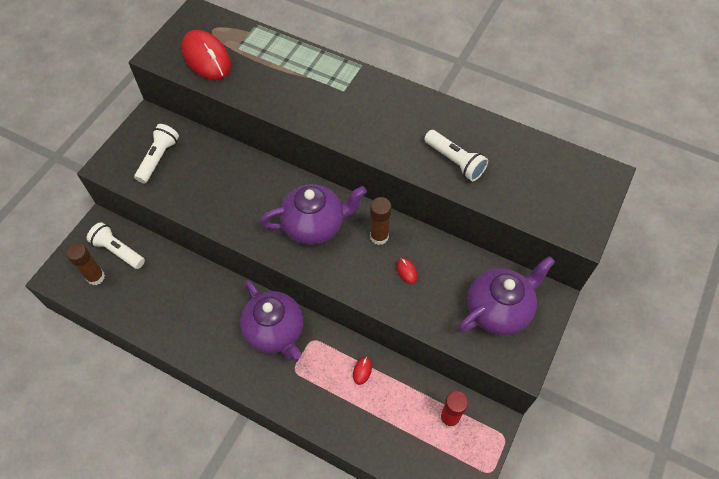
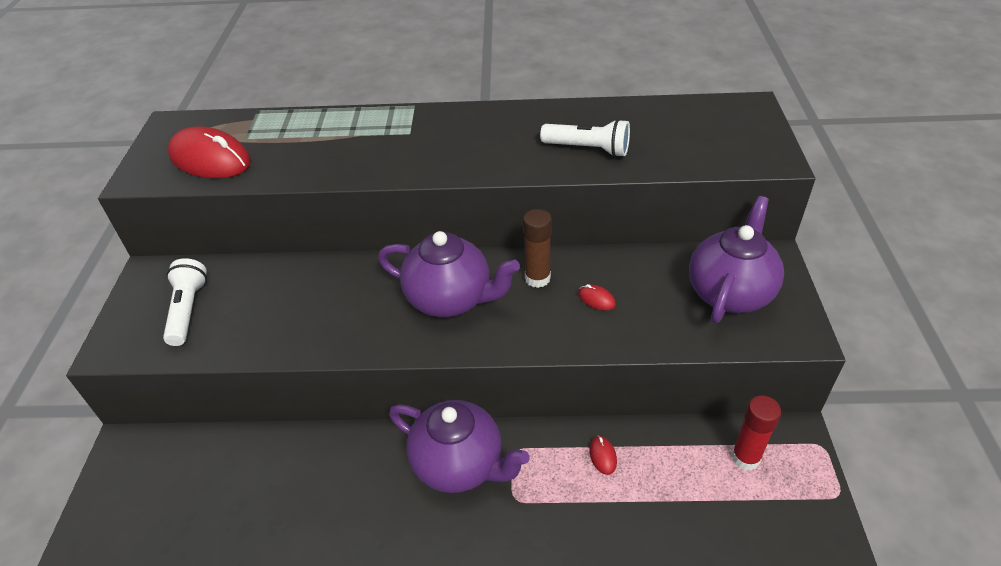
camera: 25 degrees left, 15 degrees down
brown glue stick [66,243,105,285] -> none
white flashlight [87,222,145,269] -> none
purple teapot [260,184,367,245] -> purple teapot turned 60 degrees clockwise [378,231,520,317]

